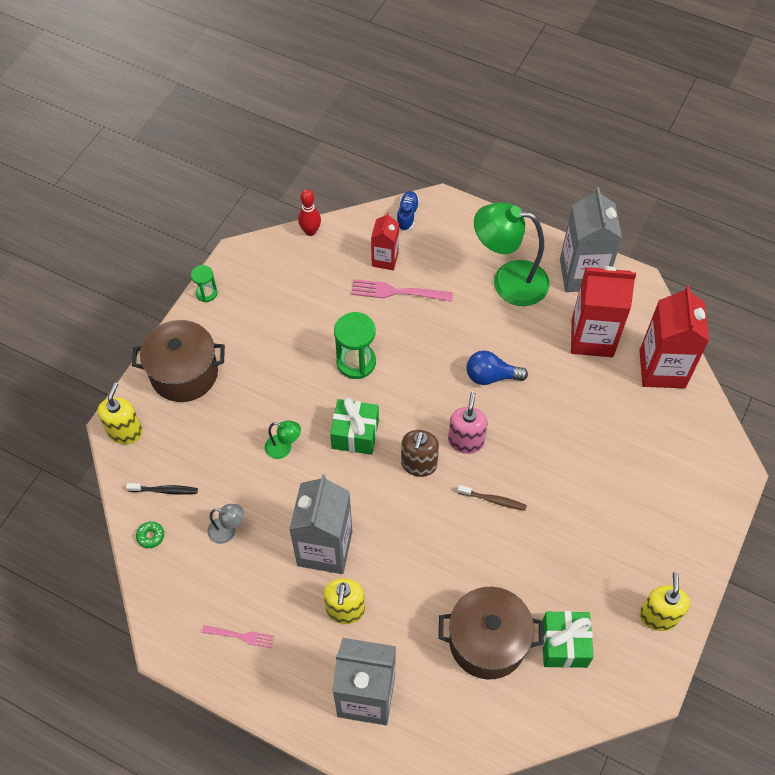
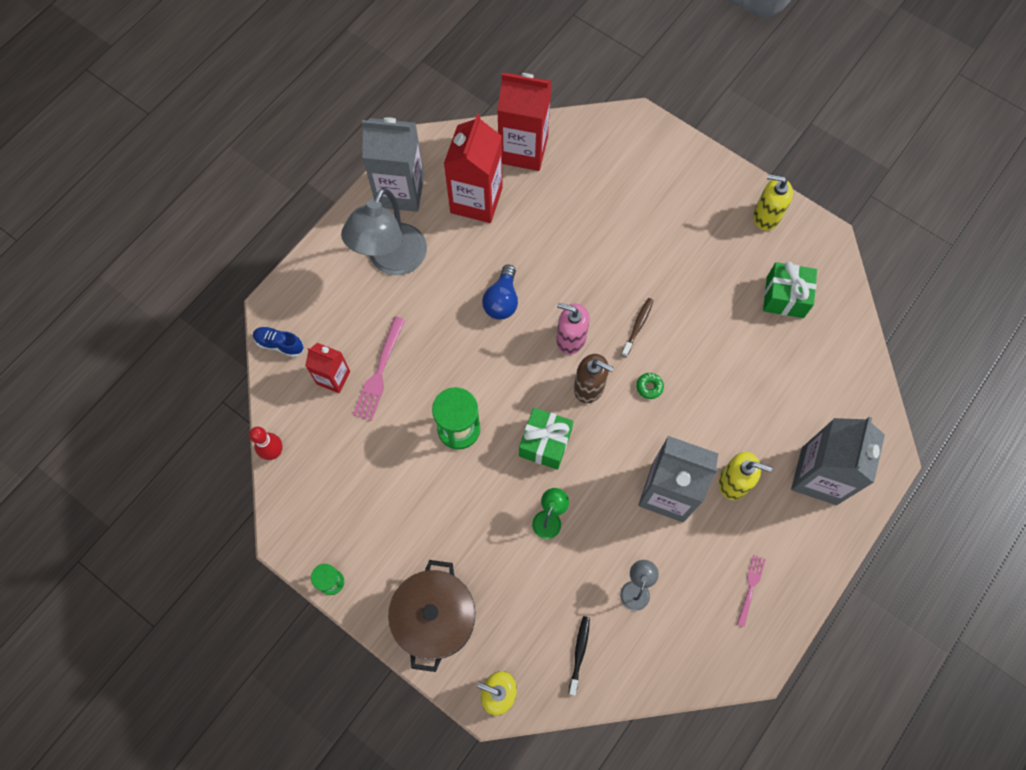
camera: 80 degrees left, 10 degrees up
green donut [136,521,164,548] -> green donut moved to [636,373,664,399]
brown pot [438,587,544,679] -> none
green lamp [474,202,550,306] -> grey lamp [341,188,427,275]

